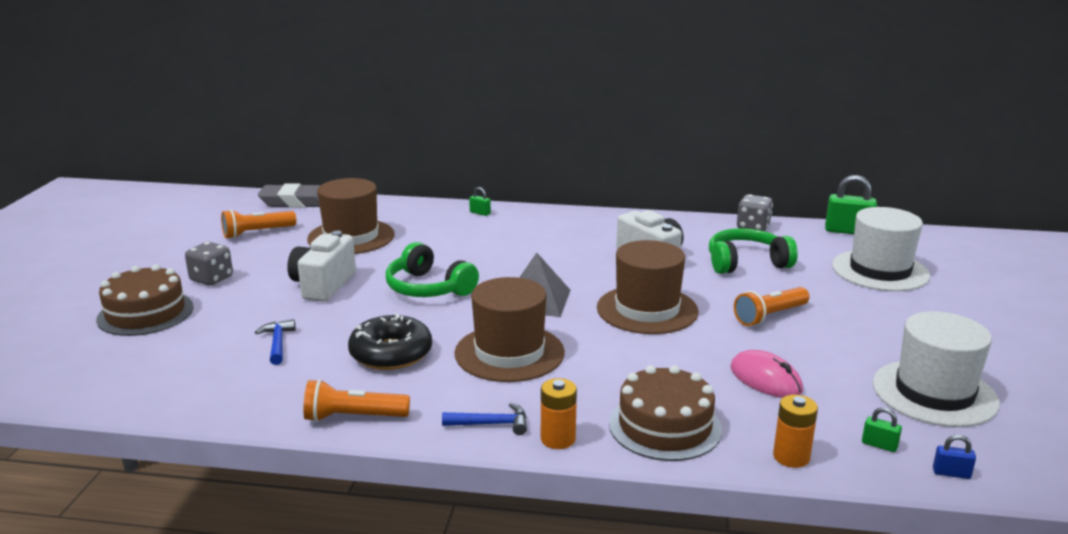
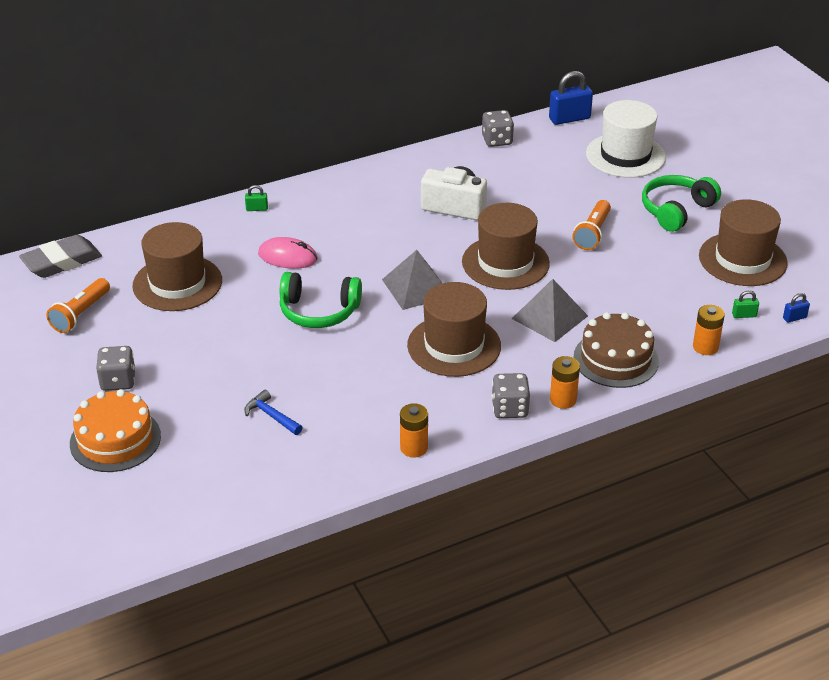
camera: 35 degrees left, 15 degrees up
brown cake [96,264,194,336] -> orange cake [70,389,161,472]
white camera [287,231,356,302] -> none
orange flashlight [303,379,410,422] -> orange battery [400,403,428,458]
black donut [348,313,432,370] -> none
blue hammer [442,403,527,435] -> grey dice [491,373,530,418]
green headphones [709,228,798,274] -> green headphones moved to [642,175,721,232]
pink mouse [730,350,803,398] -> pink mouse moved to [258,237,318,269]
green padlock [825,175,877,234] -> blue padlock [549,71,593,125]
white hat [873,311,1000,427] -> brown hat [699,199,788,286]
none -> grey pyramid [512,279,588,342]

